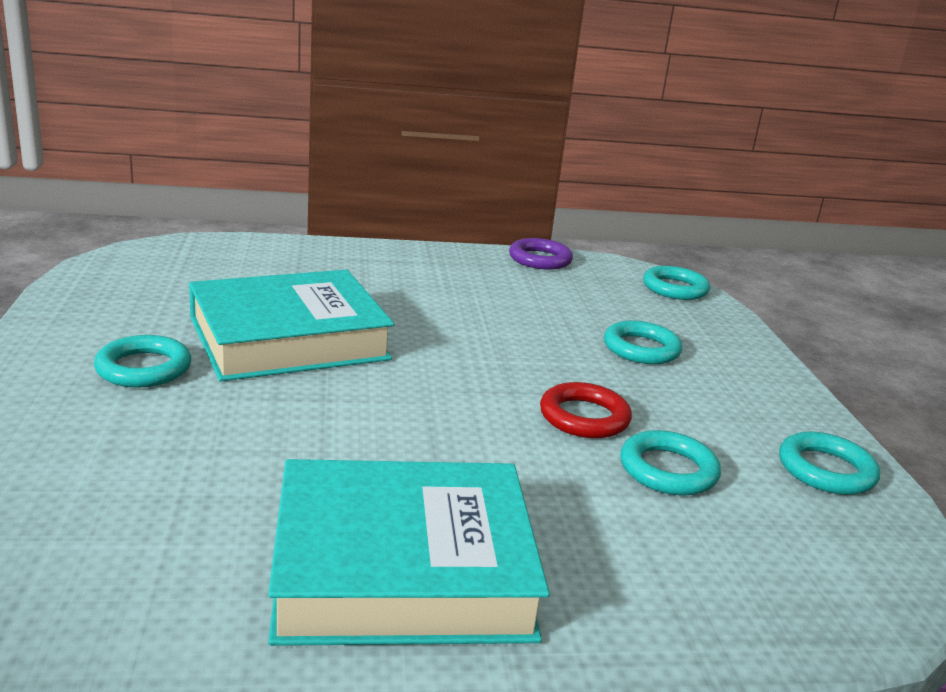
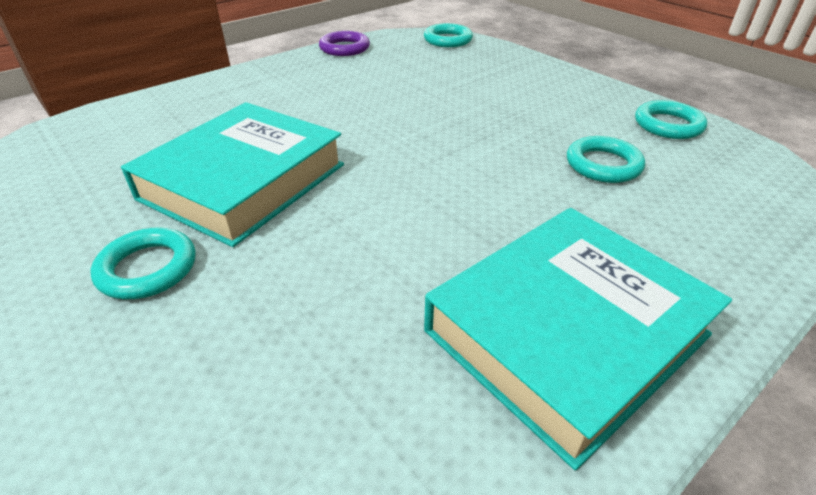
camera: 30 degrees left, 15 degrees up
red ring [540,382,632,438] -> none
turquoise ring [604,321,682,364] -> none

